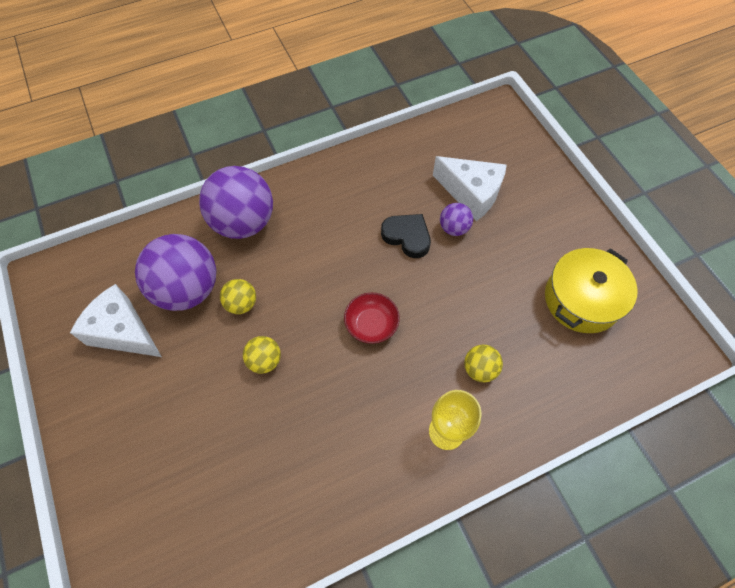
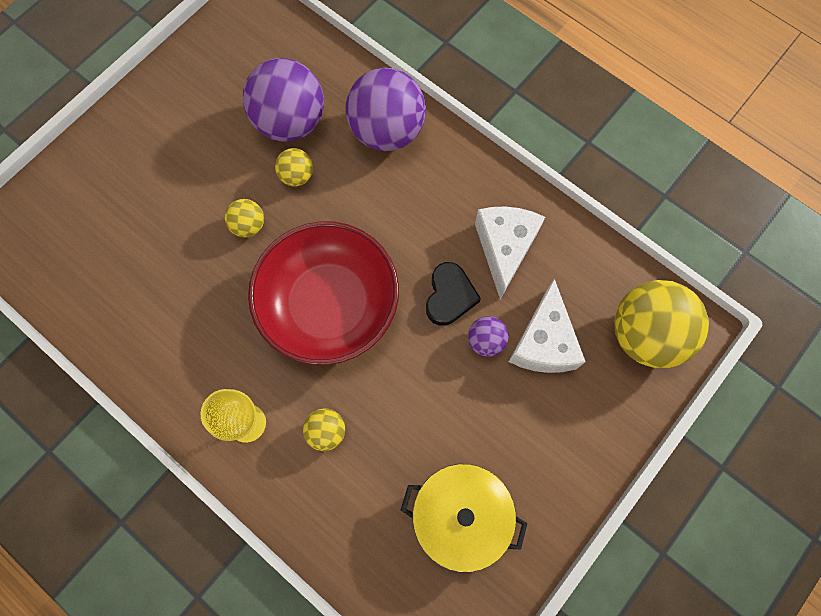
camera: 65 degrees right, 10 degrees up
white cheese [70,284,162,357] -> white cheese moved to [475,206,545,299]
red bowl [344,292,400,344] -> red bowl [248,221,399,365], size x2.37
none -> yellow ball [614,280,709,368]

